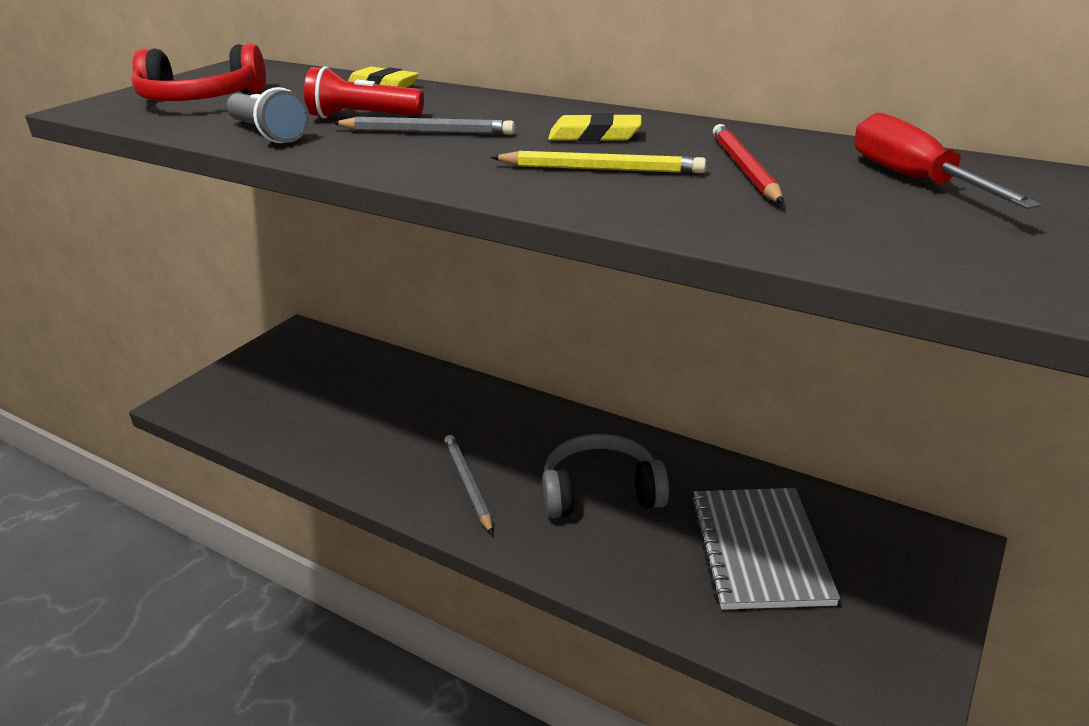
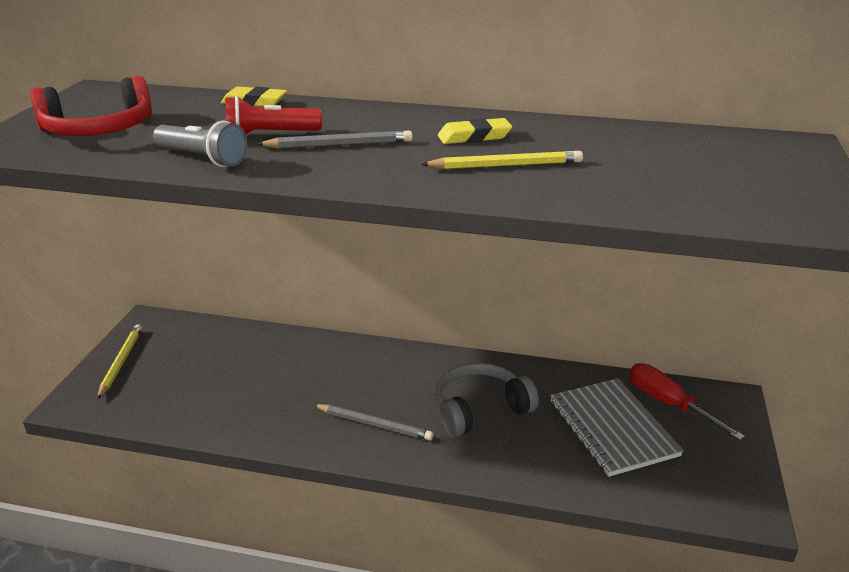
camera: 20 degrees left, 0 degrees up
grey pencil [444,435,493,535] -> grey pencil turned 150 degrees clockwise [314,404,434,441]
red pencil [713,124,783,204] -> none
red screwdriver [855,113,1042,209] -> red screwdriver moved to [629,363,745,440]
none -> yellow pencil [97,324,142,399]

